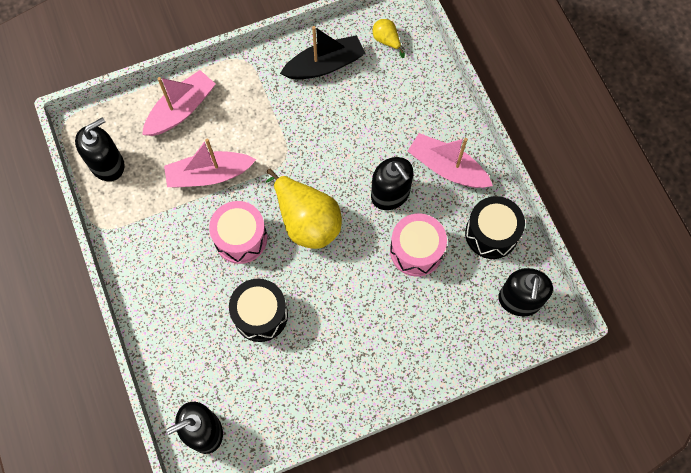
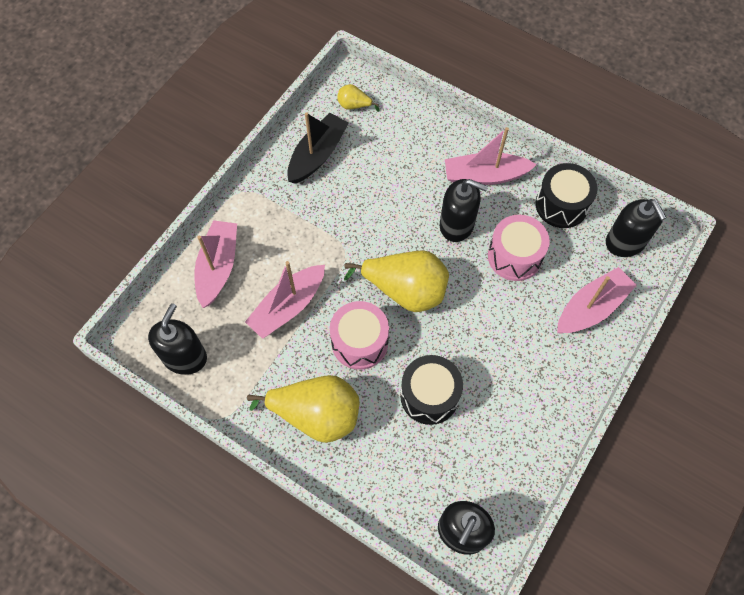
camera: 35 degrees left, 5 degrees down
none -> yellow pear [247,375,360,443]
none -> pink boat [557,267,637,333]

